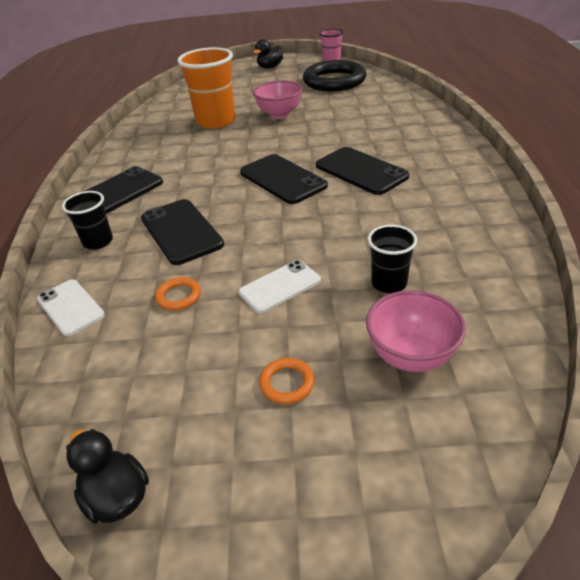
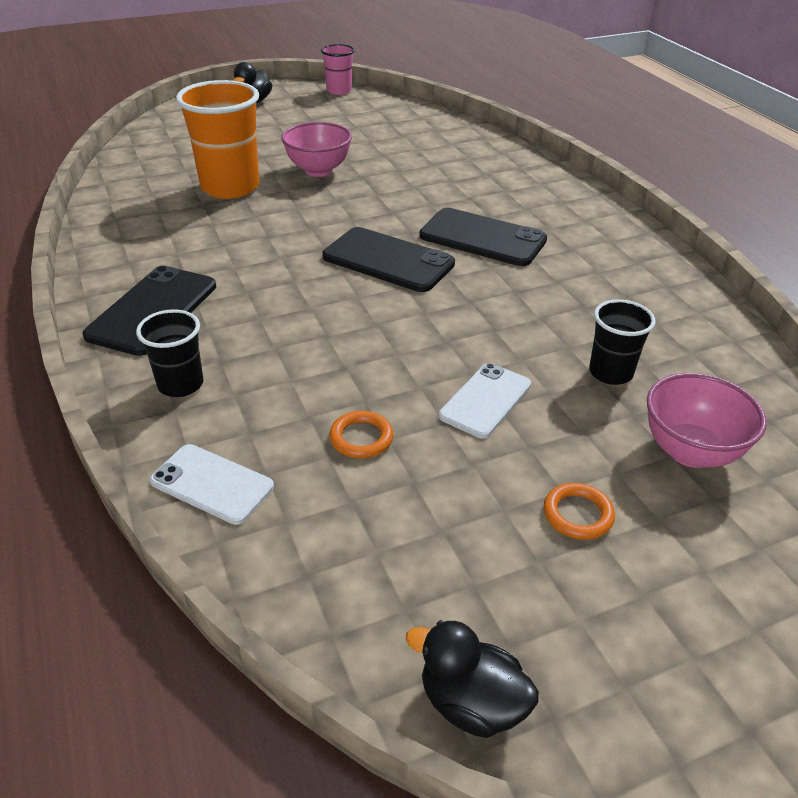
camera: 25 degrees left, 0 degrees up
black phone [141,199,224,265] -> none
black ring [303,60,366,91] -> none

